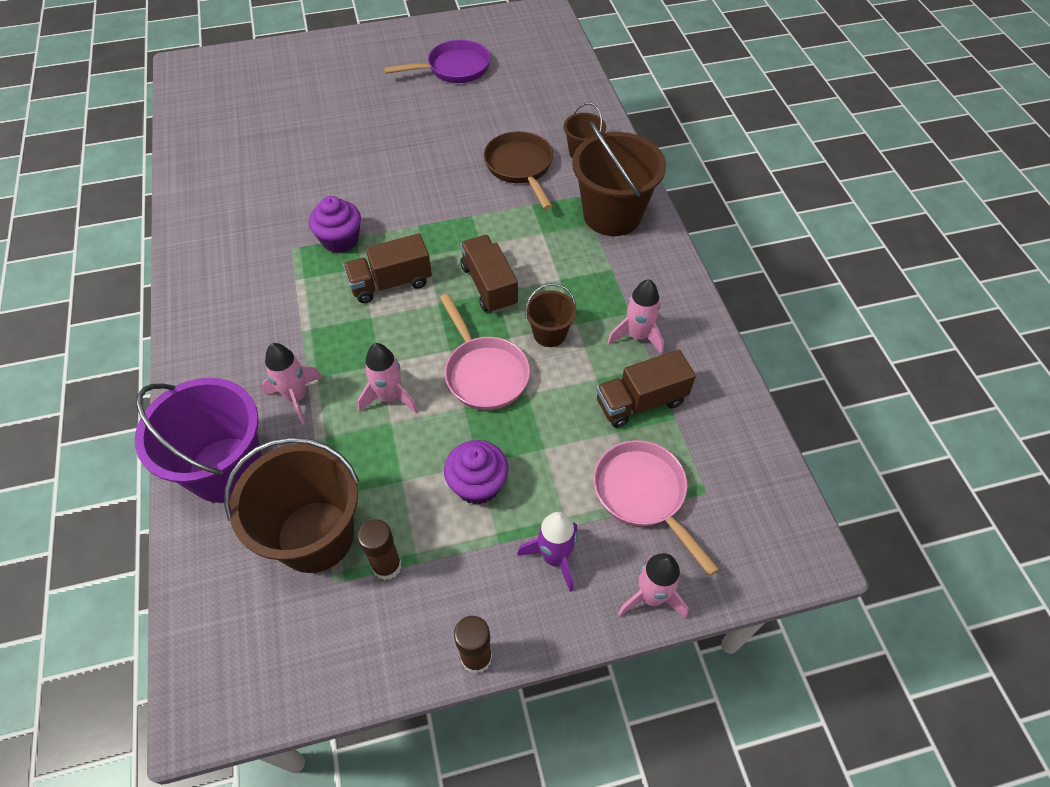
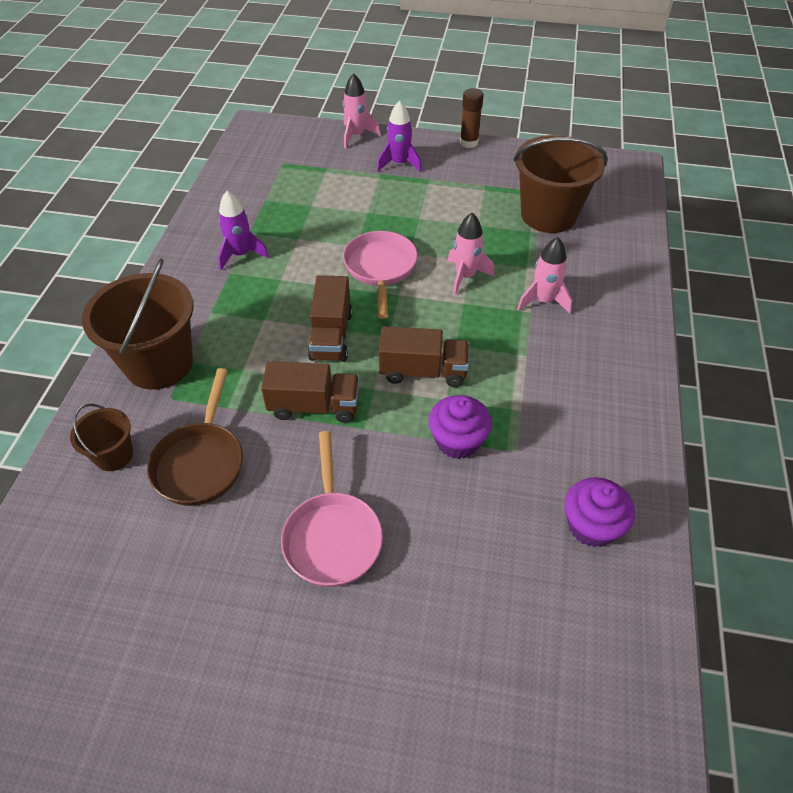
camera: 155 degrees left, 5 degrees down
purple bucket [135,378,262,503] -> none
brown glue stick [357,519,402,580] -> none
purple pan [384,39,490,83] -> none
purple cupcake [444,440,509,505] -> purple cupcake moved to [565,477,635,547]
brown bucket [525,283,577,347] -> none
pink pan [594,440,719,576] -> pink pan moved to [281,431,383,587]
brown truck [596,350,696,428] -> brown truck moved to [261,361,360,423]
pink rocket [607,279,664,355] -> purple rocket [218,191,269,270]

